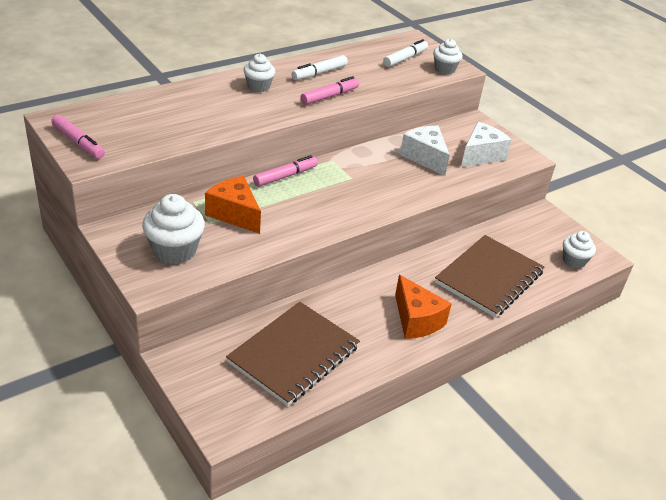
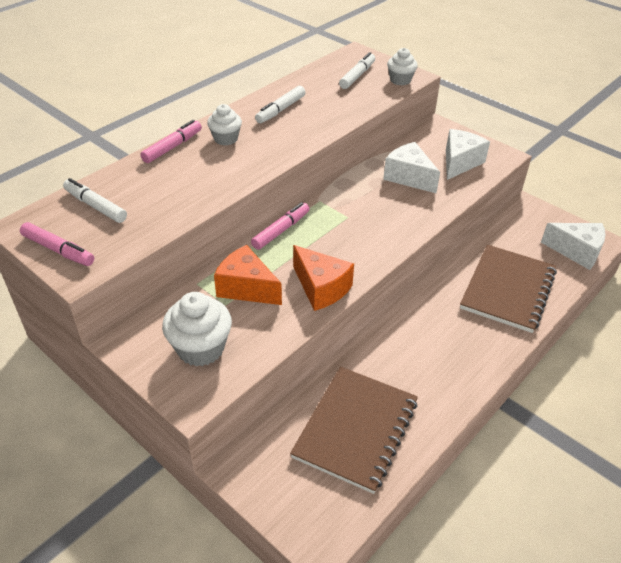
camera: 10 degrees left, 5 degrees up
pink marker [300,76,359,105] -> pink marker moved to [140,120,202,163]
orange cheese [395,275,452,339] -> orange cheese moved to [293,245,354,311]
white cupcake [563,231,596,269] -> white cheese [541,223,605,270]
none -> white marker [63,178,127,223]

